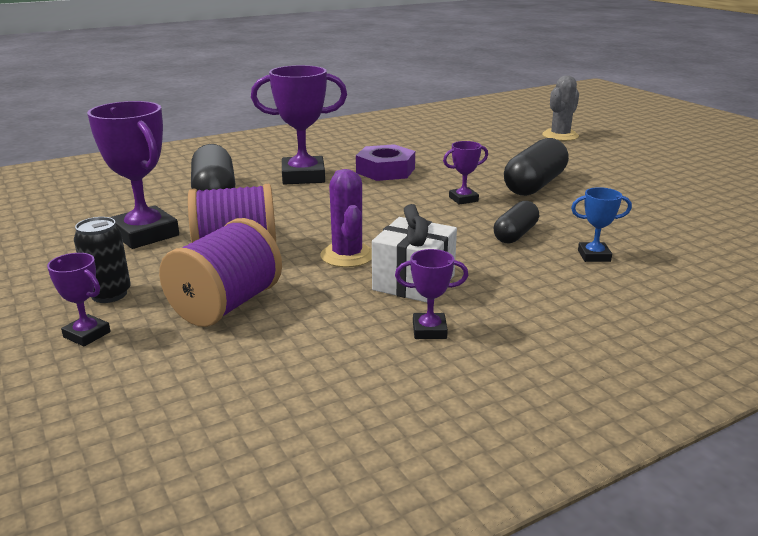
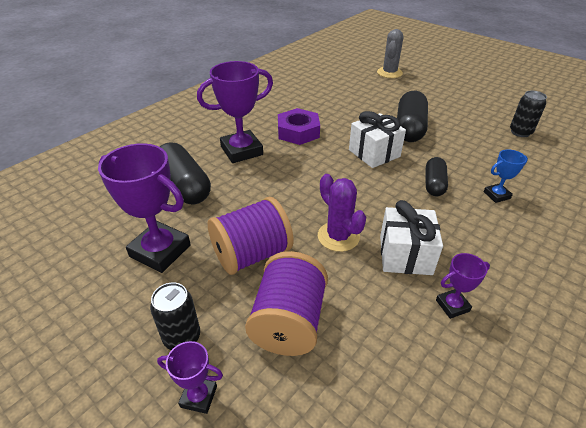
camera: 20 degrees left, 15 degrees up
purple trophy [443,141,488,205] -> white gift [349,111,406,168]
none -> black can [510,91,547,137]

